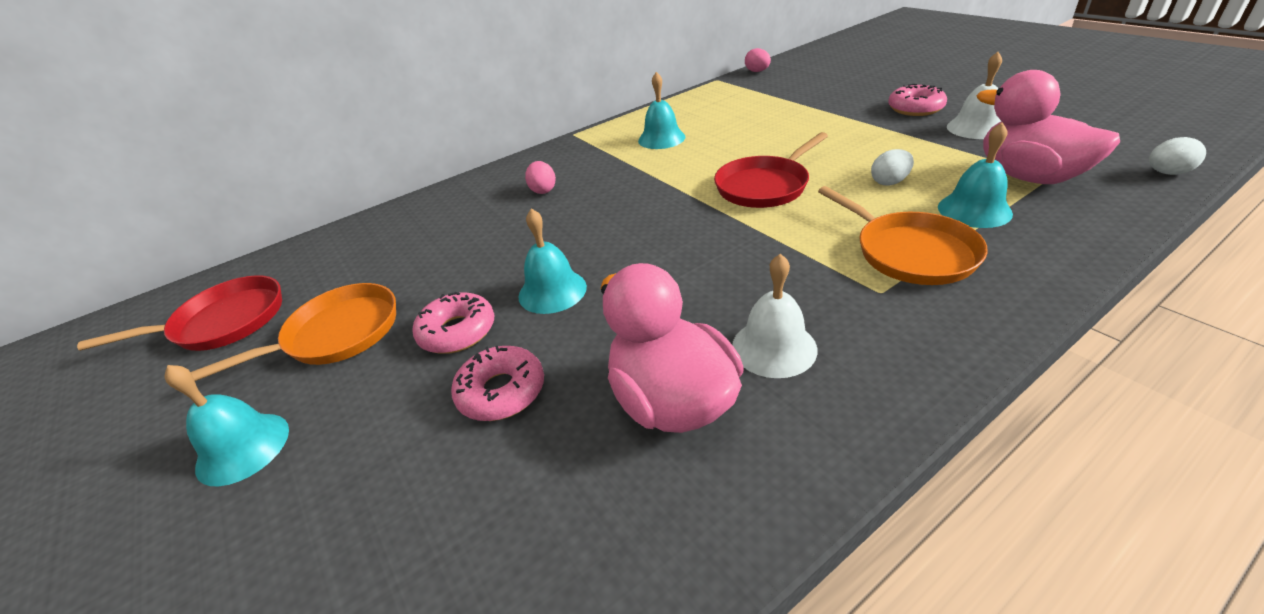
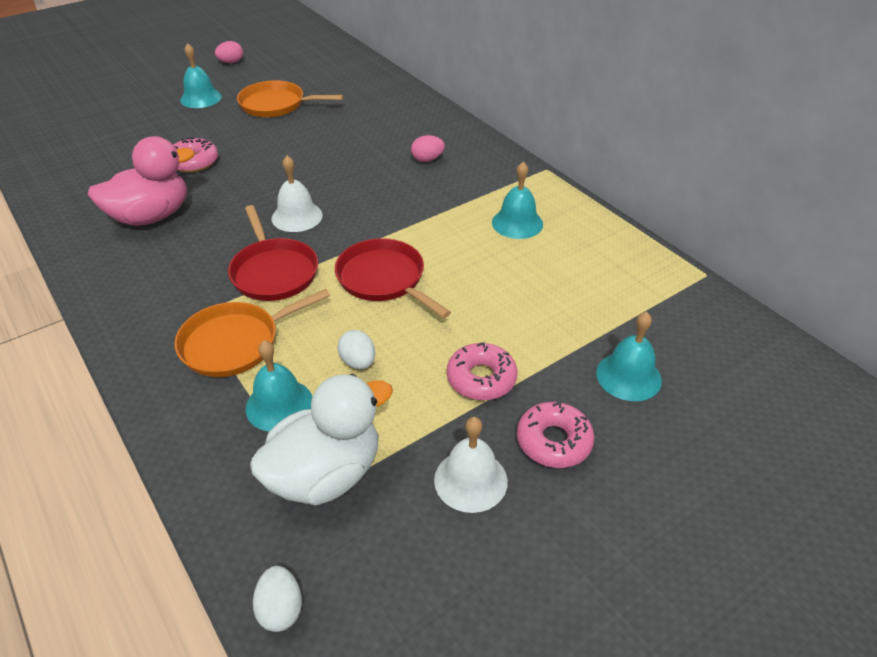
camera: 85 degrees right, 5 degrees up
red pan [77,275,282,351] -> red pan moved to [228,205,318,301]
orange pan [191,283,396,381] -> orange pan turned 135 degrees clockwise [237,80,343,117]
pink donut [413,292,494,354] -> pink donut moved to [447,342,517,400]
turquoise bell [518,208,587,314] -> turquoise bell moved to [596,312,662,401]
white bell [732,254,817,378] -> white bell moved to [272,156,323,232]
pink egg [745,48,771,72] -> pink egg moved to [215,41,243,63]
pink duck [977,70,1120,184] -> white duck [250,374,393,505]

